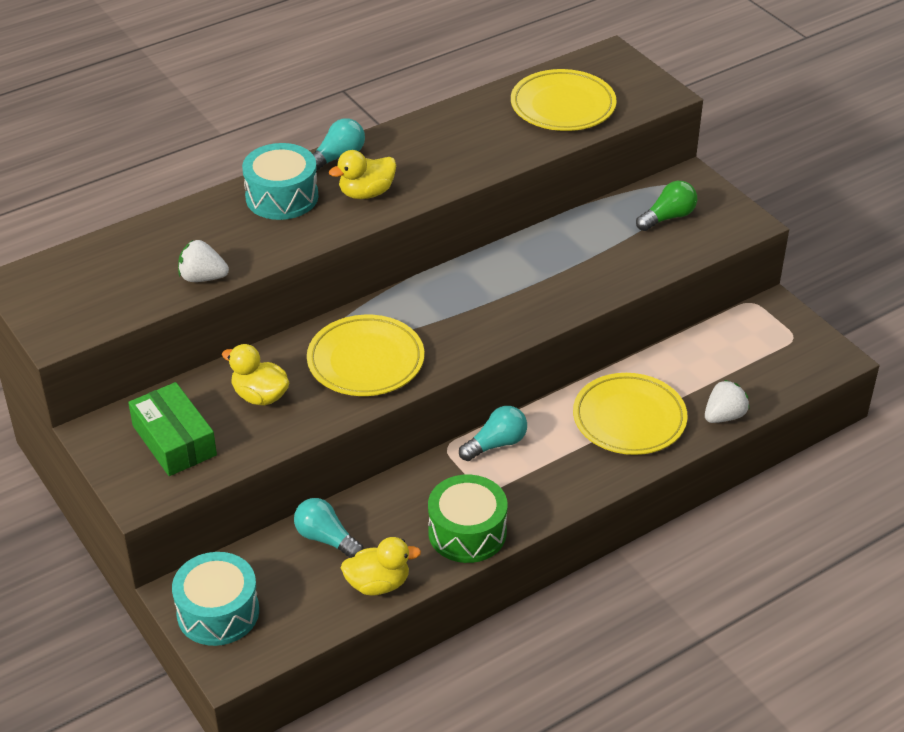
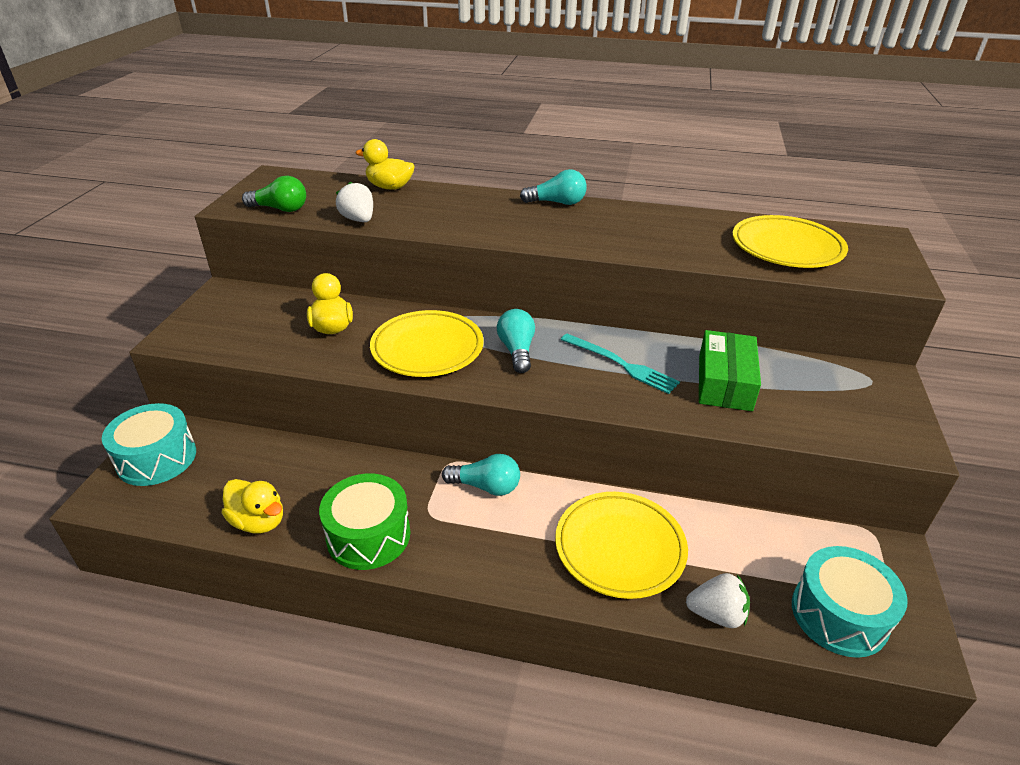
camera: 45 degrees right, 5 degrees down
green box [128,382,217,476] -> green box moved to [699,330,761,411]
turquoise drum [242,143,318,220] -> turquoise drum moved to [792,546,908,658]
turquoise light bulb [294,498,364,558] -> turquoise light bulb moved to [497,309,535,373]
yellow duck [329,150,396,199] -> yellow duck moved to [356,139,415,189]
green light bulb [636,181,697,231] -> green light bulb moved to [242,176,306,212]
none -> turquoise fork [561,334,680,394]

